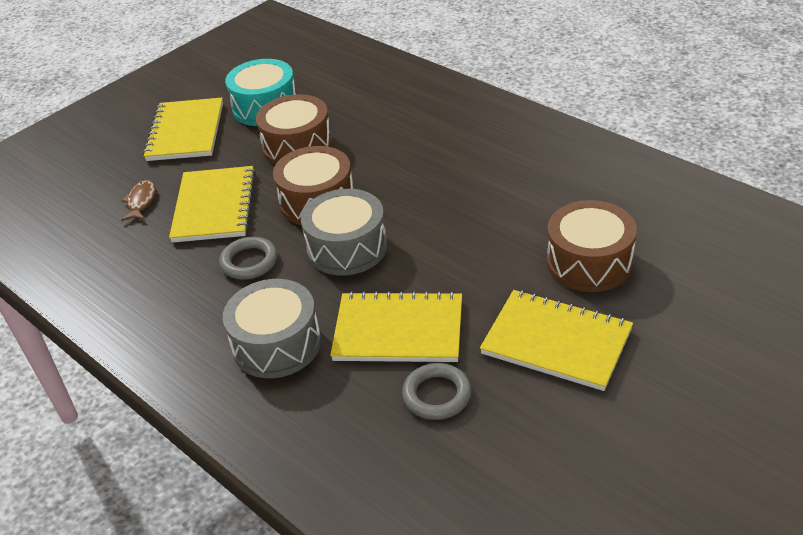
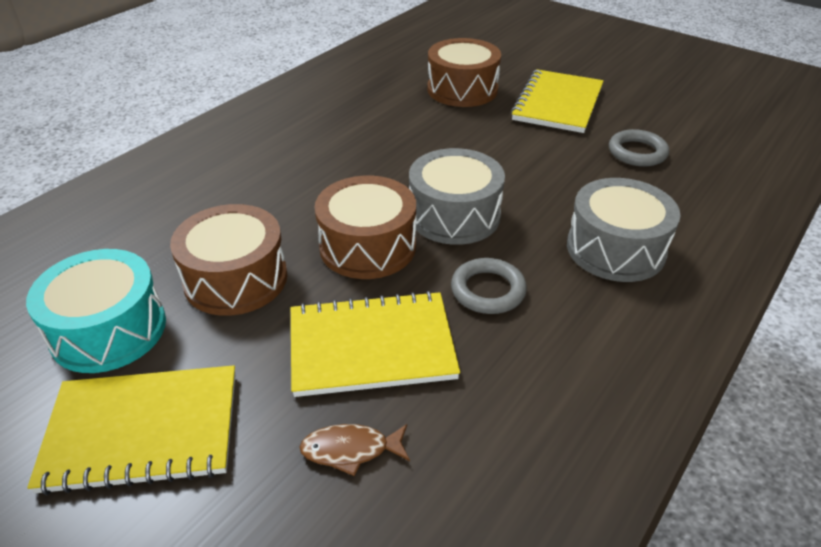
camera: 100 degrees left, 0 degrees up
yellow notebook [330,291,462,362] -> none

